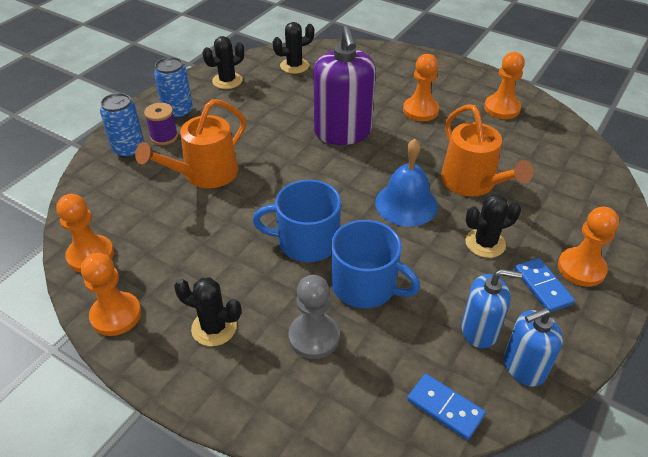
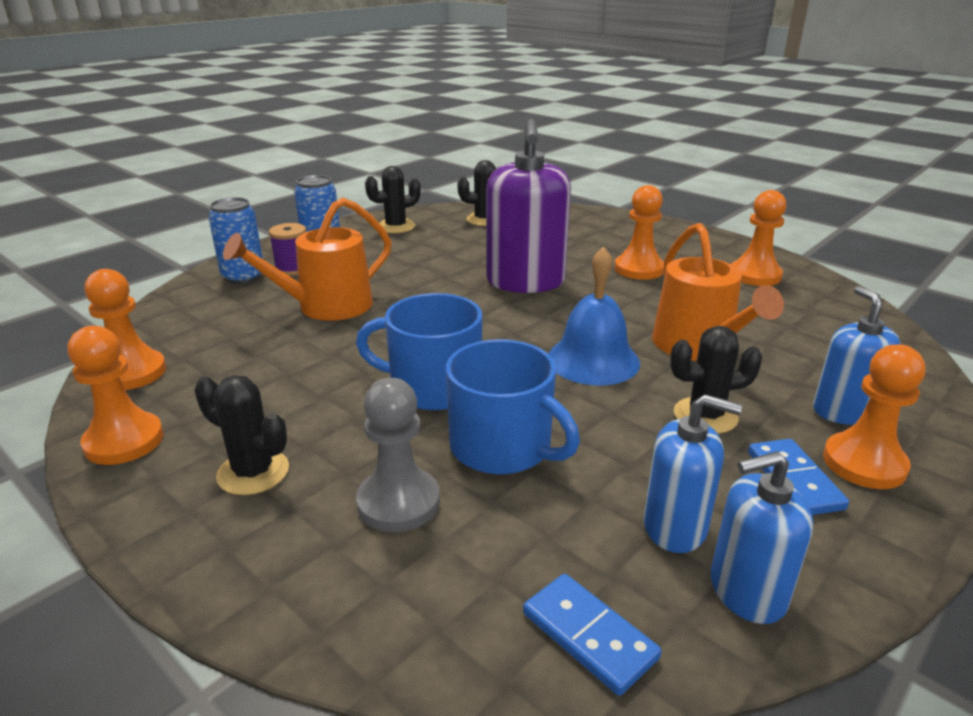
camera: 10 degrees right, 15 degrees down
none -> blue soap dispenser [813,286,900,425]

